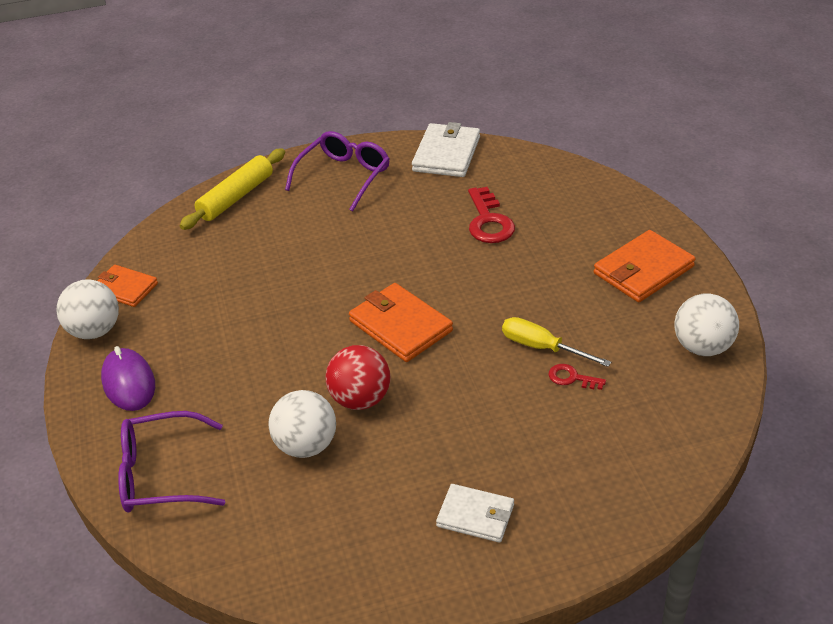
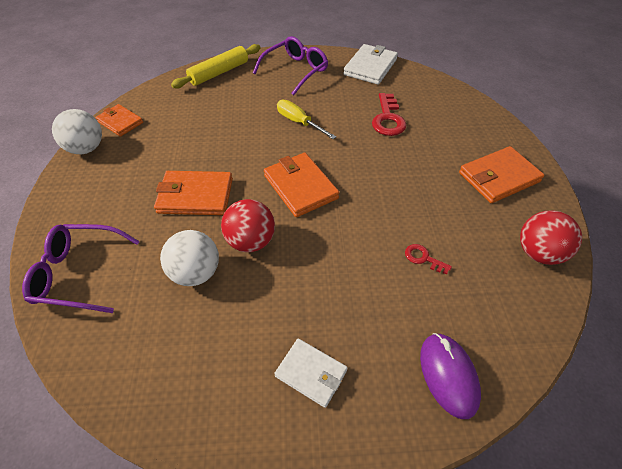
camera: 10 degrees right, 10 degrees up
purple mouse [101,346,155,411] -> purple mouse moved to [420,333,481,419]
yellow screwdriver [502,317,611,367] -> yellow screwdriver moved to [277,99,336,139]
white ball [675,293,739,356] -> red ball [520,211,582,265]
none -> orange wallet [154,171,233,215]

